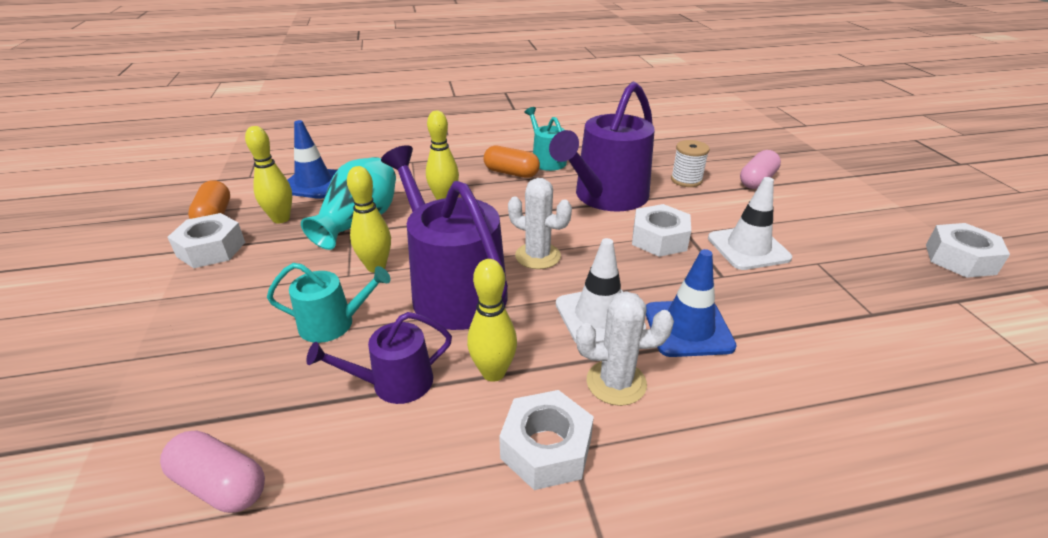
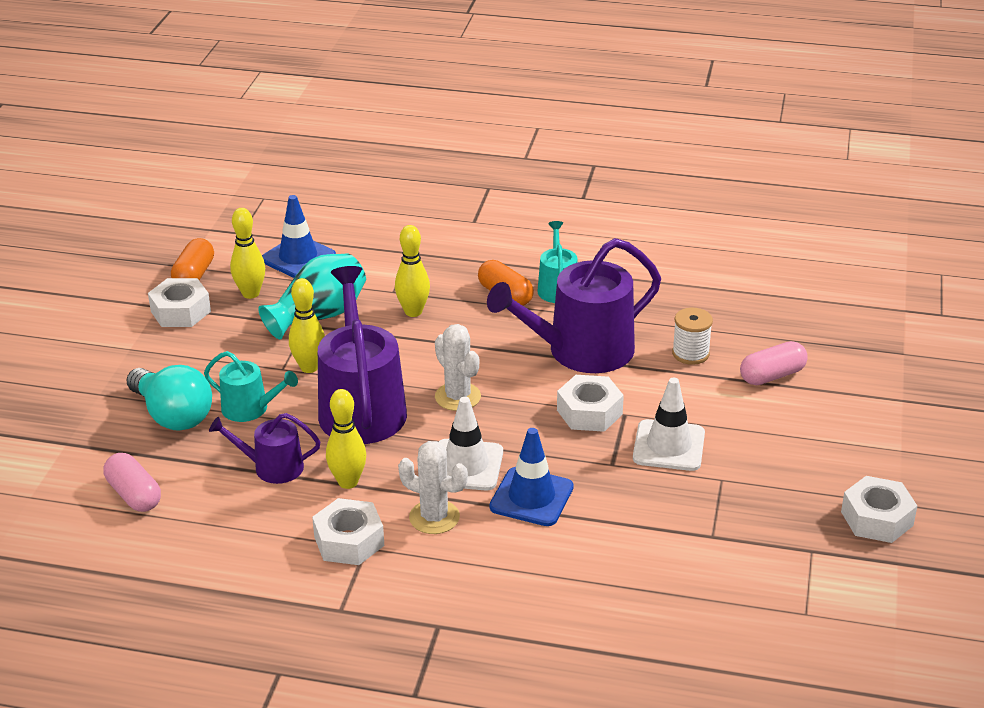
camera: 25 degrees right, 0 degrees up
none -> turquoise light bulb [126,365,212,431]

